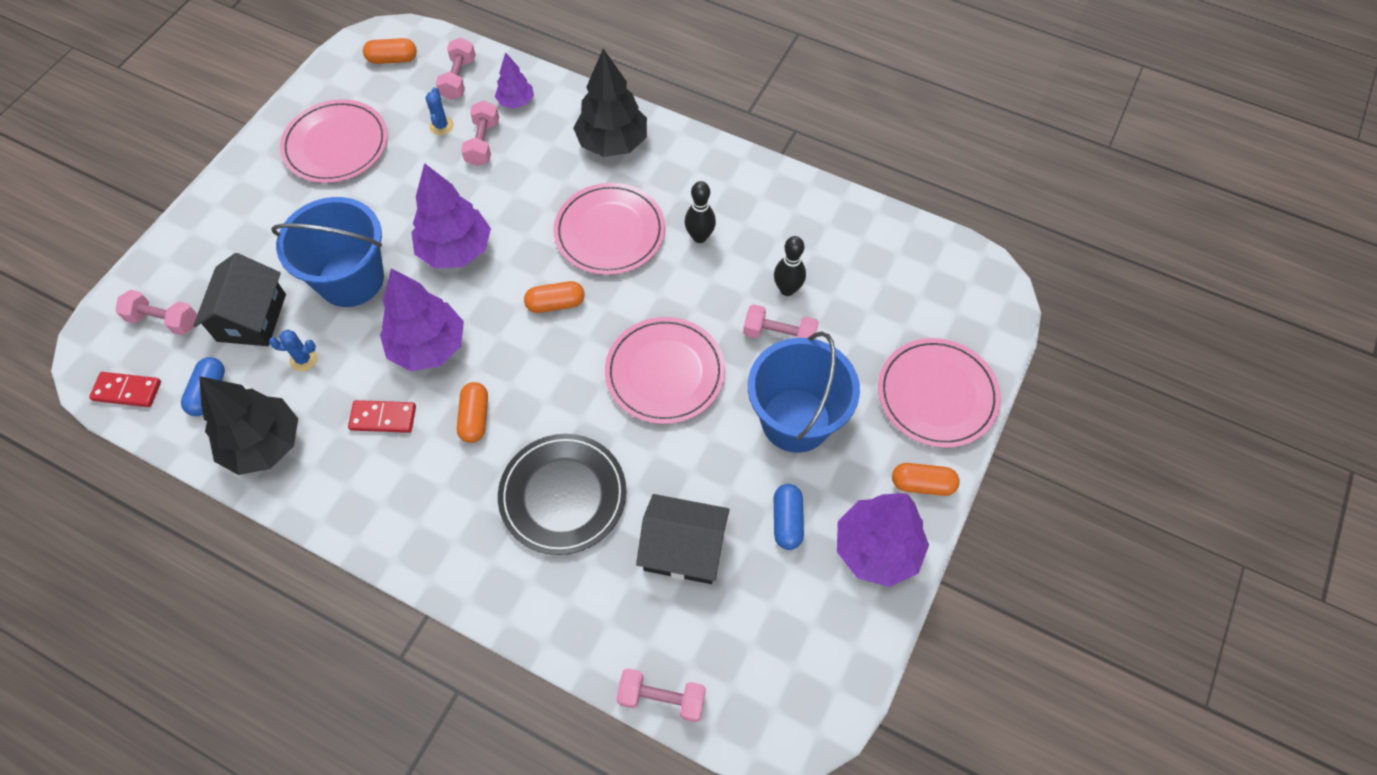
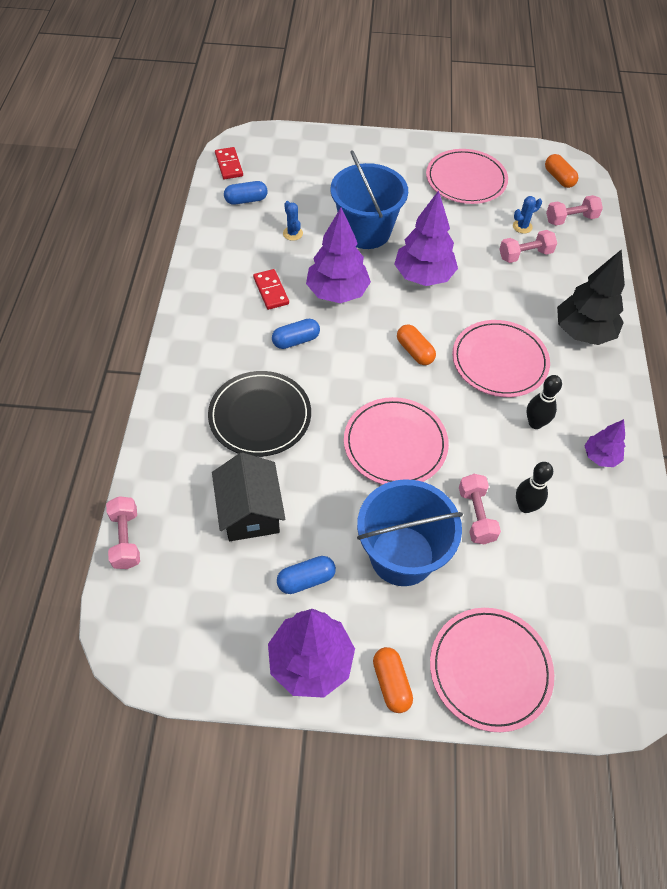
camera: 65 degrees right, 5 degrees down
pink dumbbell [115,290,197,335] -> none
black house [193,253,286,346] -> none
black tree [199,376,298,475] -> none
orange capsule [457,382,488,443] -> blue capsule [272,319,320,349]
purple tree [495,52,534,109] -> purple tree moved to [585,419,625,467]

